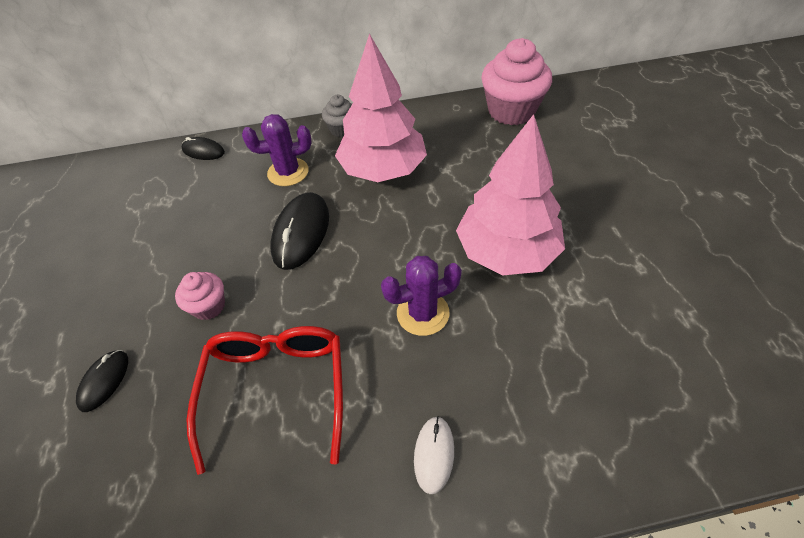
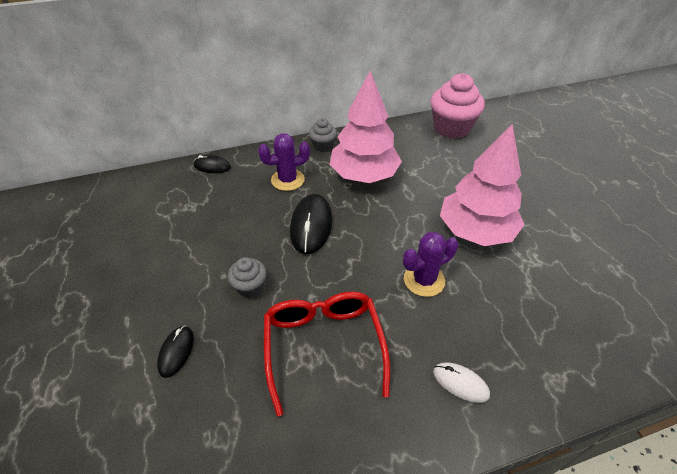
camera: 10 degrees left, 5 degrees down
pink cupcake [175,272,225,320] -> grey cupcake [228,257,267,298]
white mouse [414,416,454,494] -> white mouse turned 60 degrees counterclockwise [433,363,490,403]

